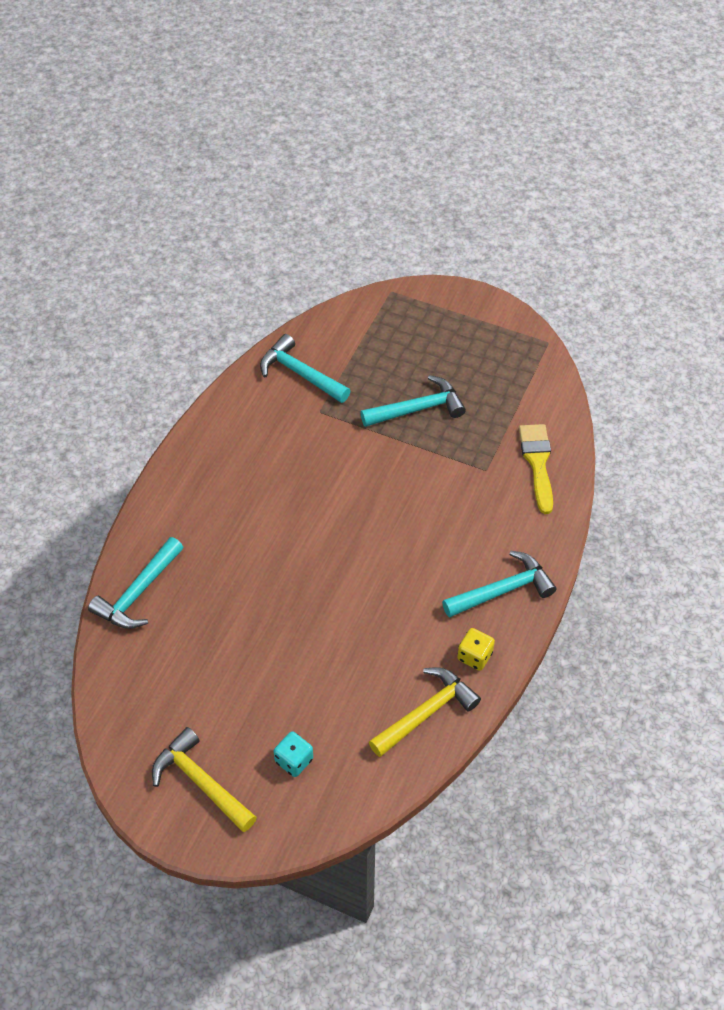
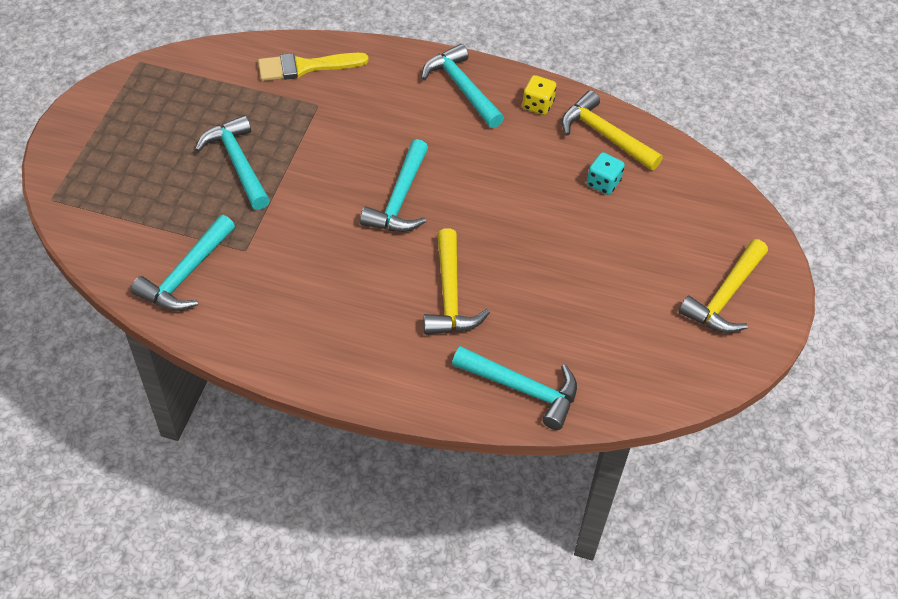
camera: 100 degrees left, 0 degrees up
turquoise dice [274,731,313,777] -> turquoise dice moved to [587,152,625,195]
none -> turquoise hammer [360,139,428,232]
none -> yellow hammer [424,228,490,335]

